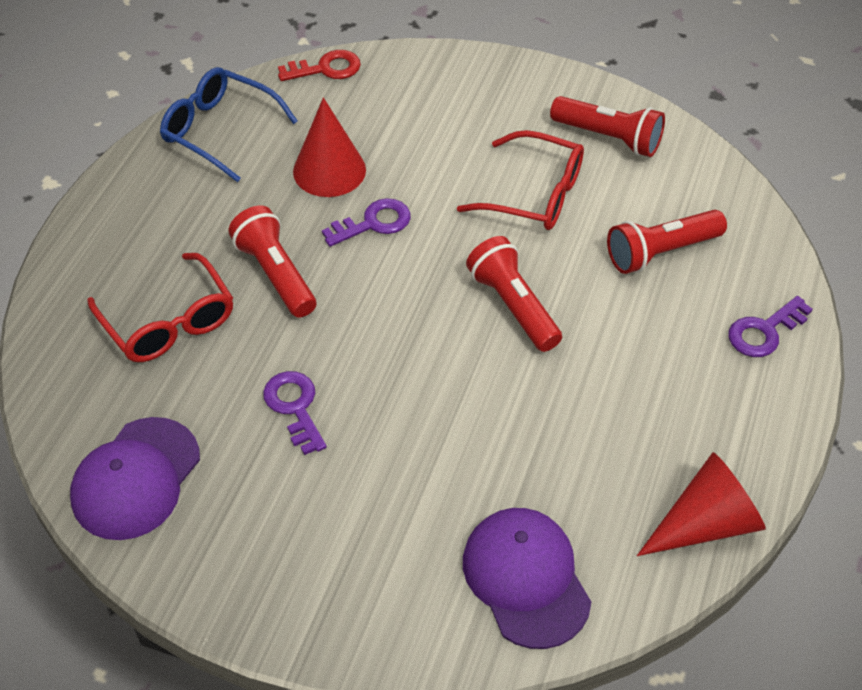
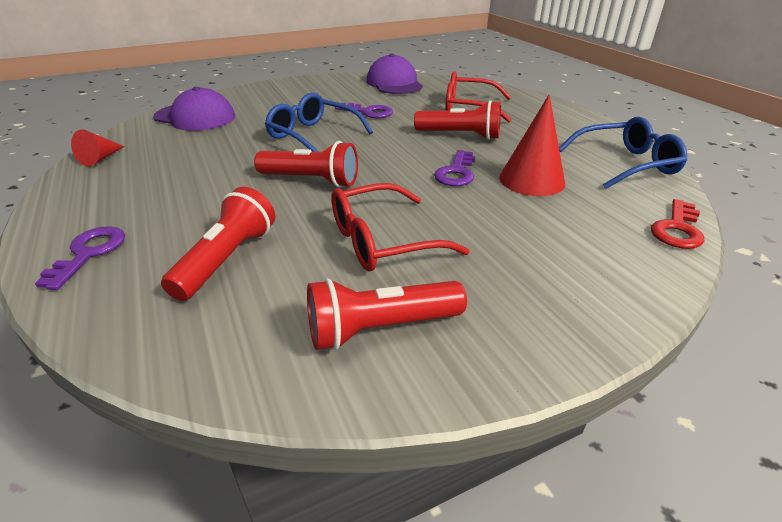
camera: 135 degrees right, 15 degrees down
red cone [637,452,766,556] -> red cone [71,129,124,167], size x0.58
none -> blue glasses [265,93,373,152]

